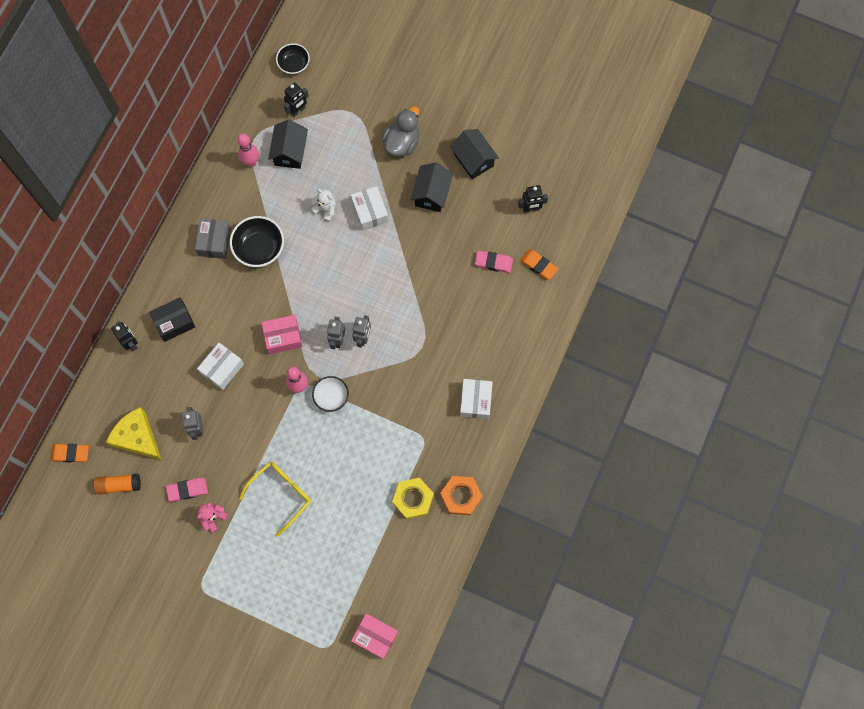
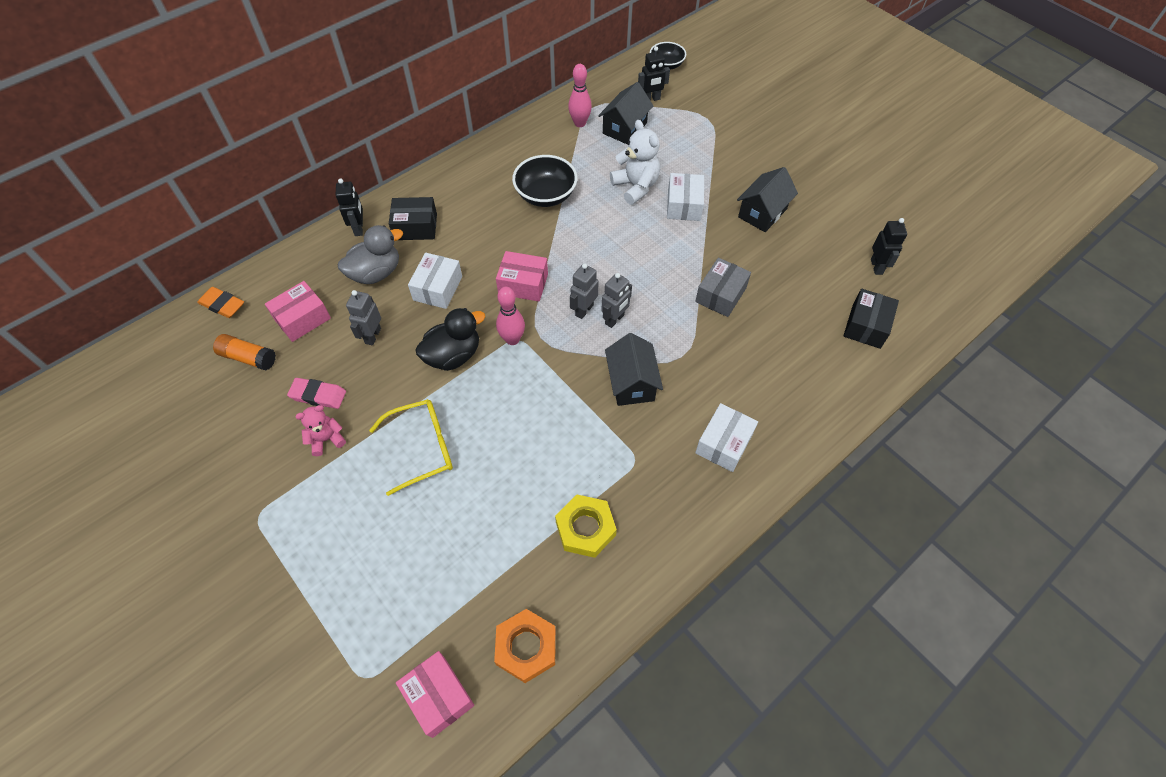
camera: 25 degrees right, 15 degrees down
yellow cheese [106,407,162,460] -> pink box [265,281,331,342]
grey box [195,218,231,259] -> grey box moved to [695,258,751,317]
white box [197,343,244,390] -> white box turned 45 degrees counterclockwise [408,253,462,309]
white teddy bear [311,189,336,222] -> white teddy bear [610,120,660,205], size x1.62
white bowl [312,376,349,412] -> none
grey duck [382,106,419,157] -> grey duck moved to [338,225,403,284]
orange nut [440,476,483,515] -> orange nut moved to [494,609,556,683]
black house [450,129,499,179] -> black house moved to [605,333,663,406]
pink eraser [475,250,513,273] -> none
black robot [518,185,548,213] -> black robot turned 105 degrees counterclockwise [871,218,907,275]
orange eraser [520,249,558,280] -> black box [843,289,899,349]
none -> black duck [415,308,486,371]

